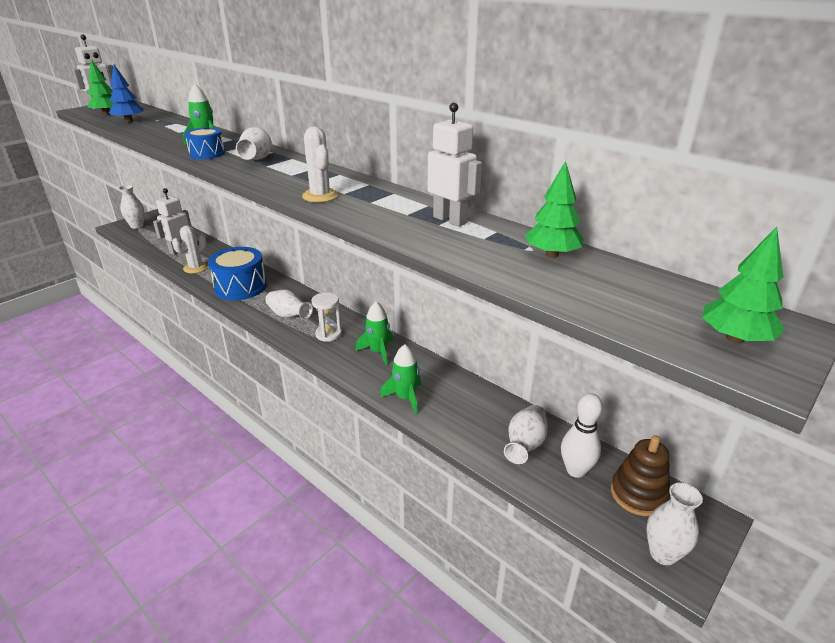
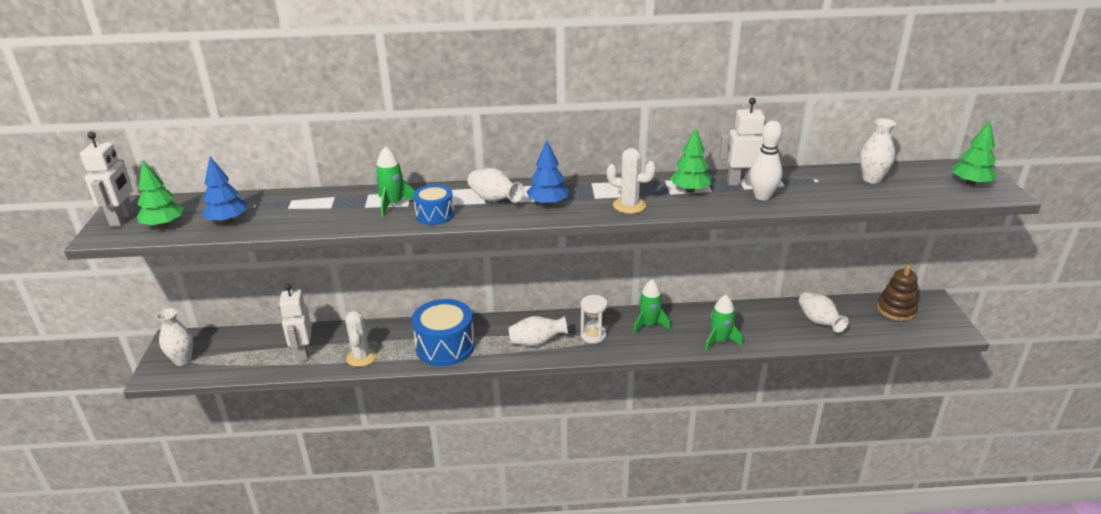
camera: 45 degrees left, 0 degrees up
green tree [525,161,584,258] -> green tree moved to [670,128,712,193]
white bowling pin [561,393,603,478] -> white bowling pin moved to [750,121,783,200]
white vase [647,483,703,565] -> white vase moved to [860,118,896,184]
none -> blue tree [527,140,569,206]

